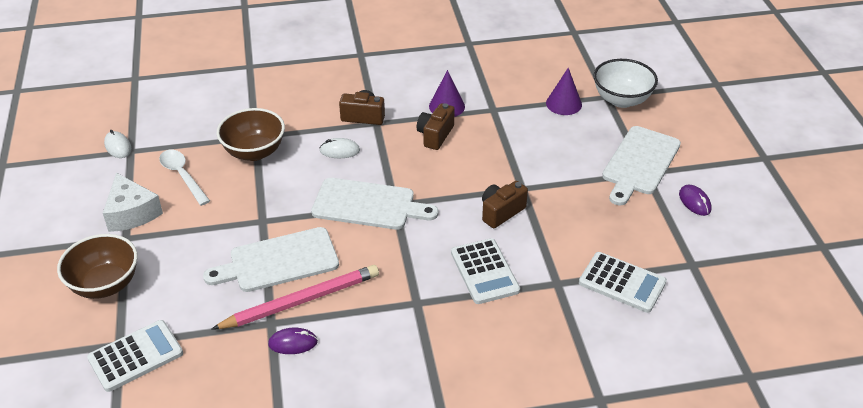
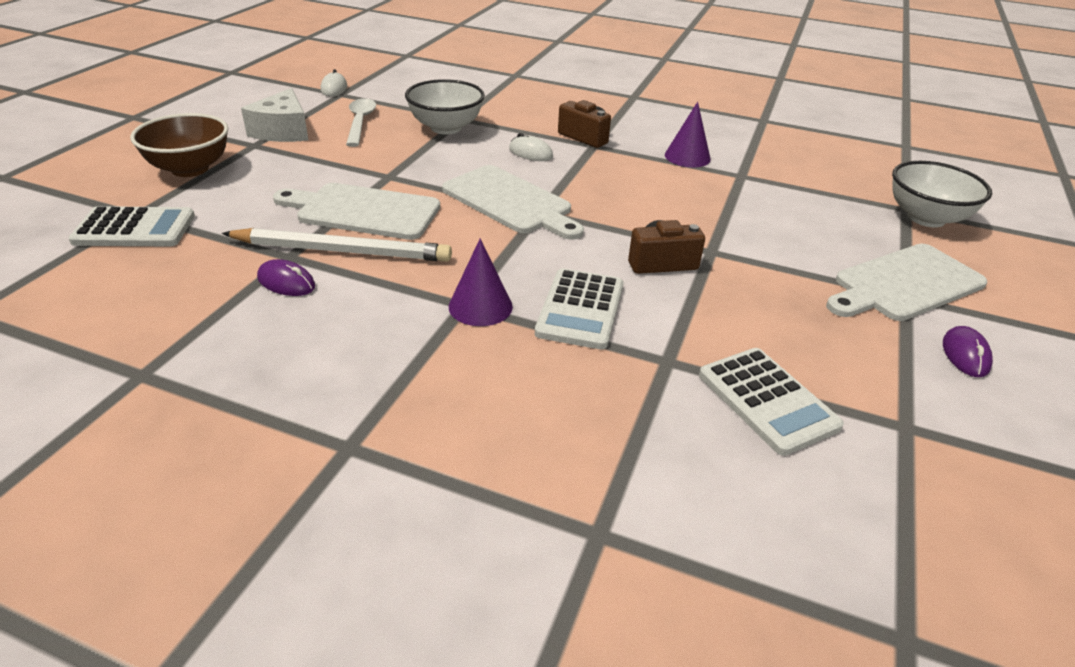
camera: 30 degrees right, 5 degrees down
pink pencil [211,265,379,330] -> white pencil [222,228,452,262]
brown bowl [217,108,285,161] -> white bowl [405,79,485,134]
brown camera [417,103,455,150] -> none
purple cone [546,68,582,115] -> purple cone moved to [449,238,513,326]

